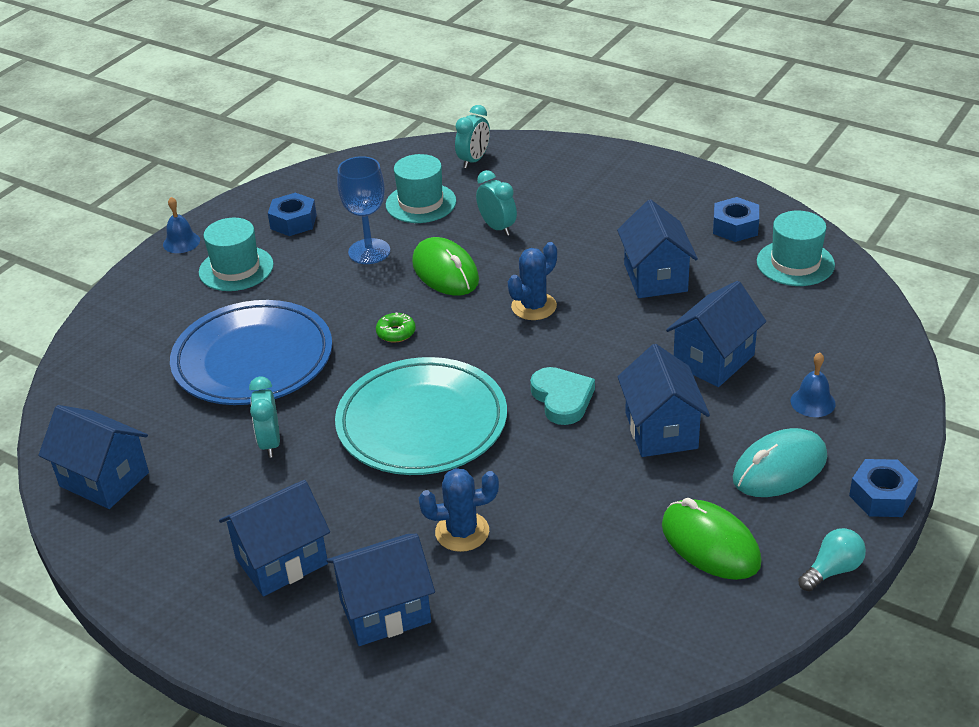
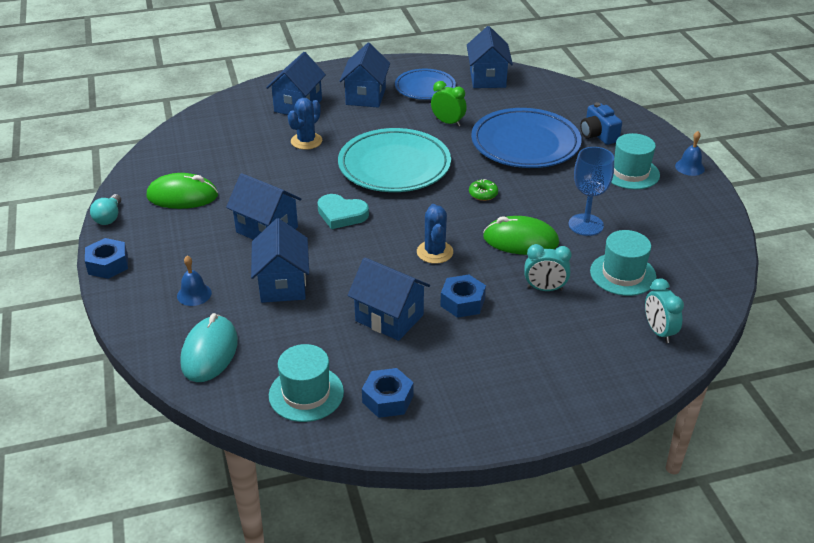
camera: 130 degrees right, 0 degrees up
blue house [38,405,149,509] -> blue house turned 75 degrees counterclockwise [467,26,513,88]
turquoise clock [249,377,280,458] -> green clock [431,81,467,127]
blue nut [268,193,317,236] -> blue nut moved to [440,275,486,318]
turquoise mouse [732,428,827,497] -> turquoise mouse moved to [180,313,238,382]
none -> blue plate [395,69,456,100]
none -> blue camera [580,102,622,145]

